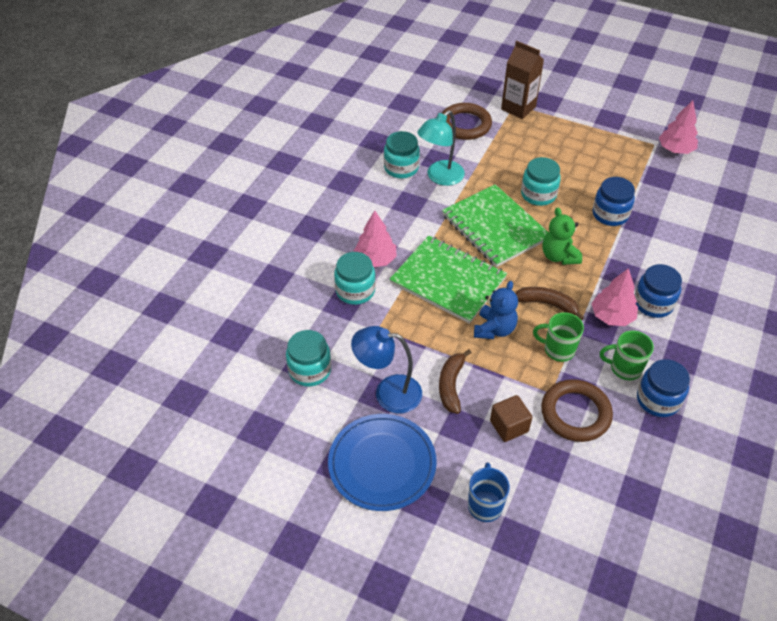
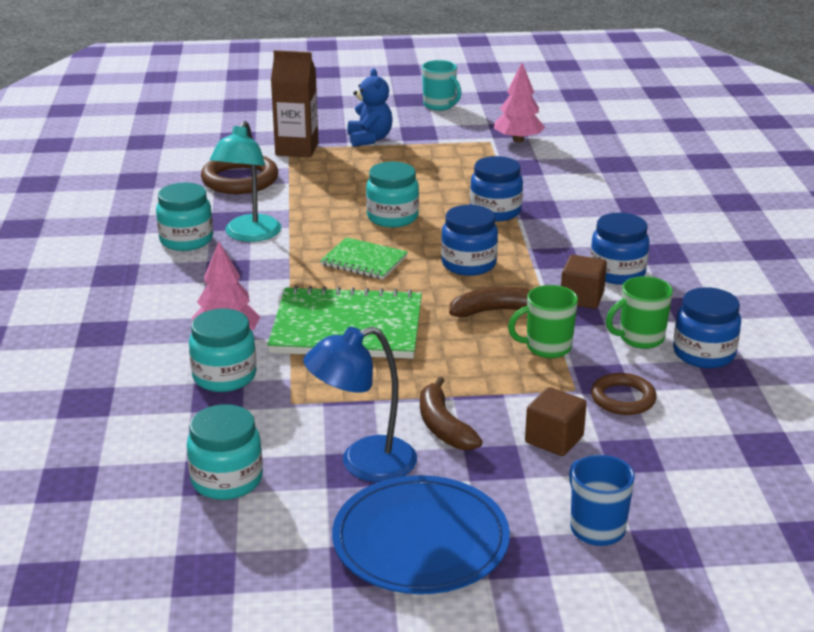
camera: 30 degrees left, 20 degrees down
green notebook [442,184,549,267] -> green notebook [320,237,408,279], size x0.54
blue teddy bear [474,281,518,339] -> blue teddy bear moved to [348,68,392,147]
brown ring [541,379,613,442] -> brown ring [591,373,657,415], size x0.63
green teddy bear [543,208,582,265] -> blue jar [441,205,498,276]
pink tree [591,268,638,326] -> brown cube [561,255,607,309]
none -> turquoise mug [422,60,461,110]

